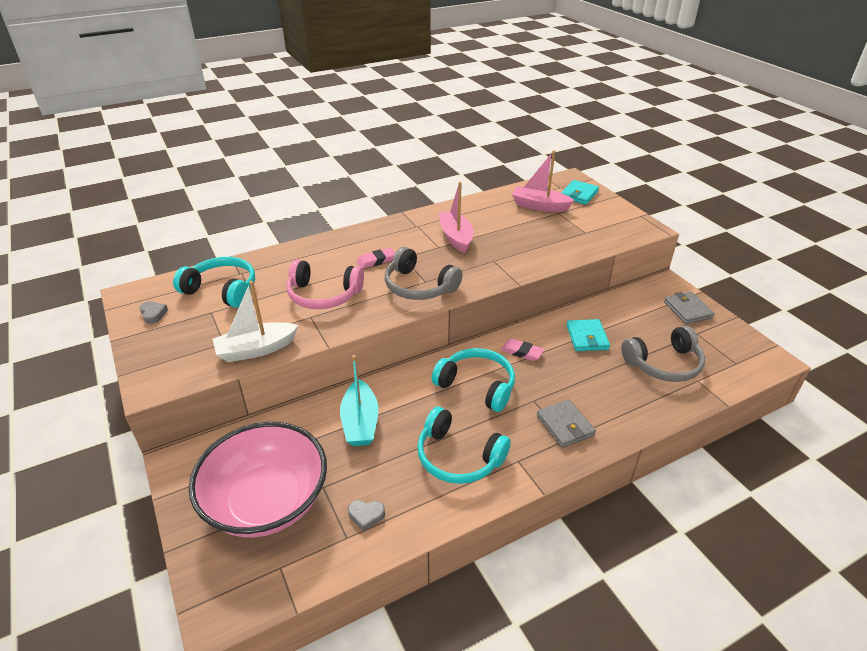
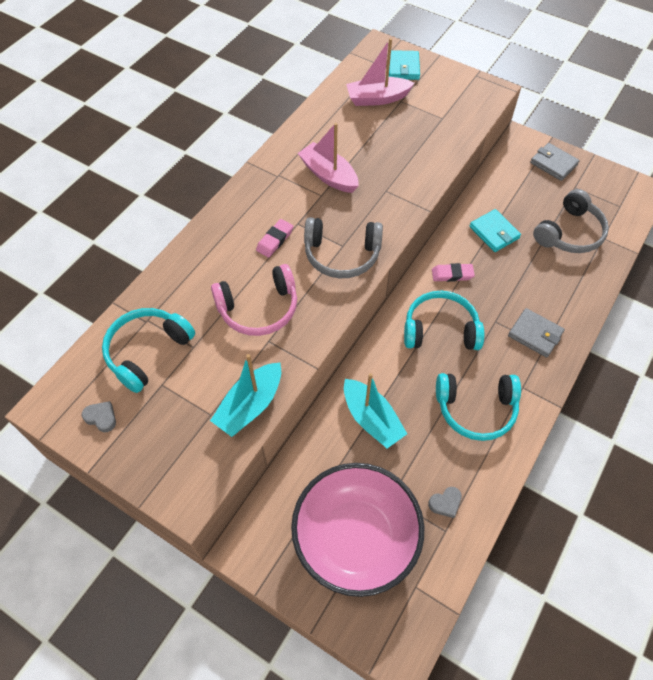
camera: 30 degrees left, 20 degrees up
turquoise headphones [173,257,255,308] -> turquoise headphones turned 45 degrees counterclockwise [102,308,195,393]
white boat [213,281,299,362] -> turquoise boat [210,354,281,437]

